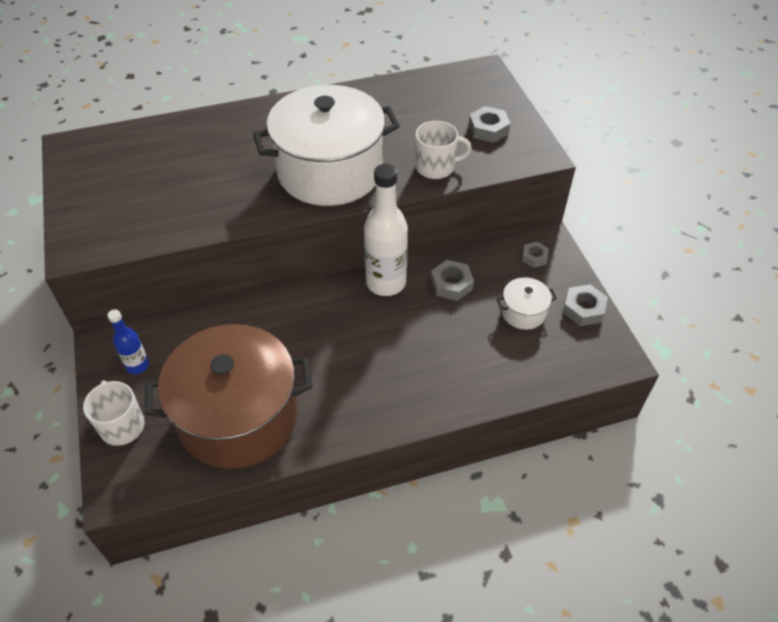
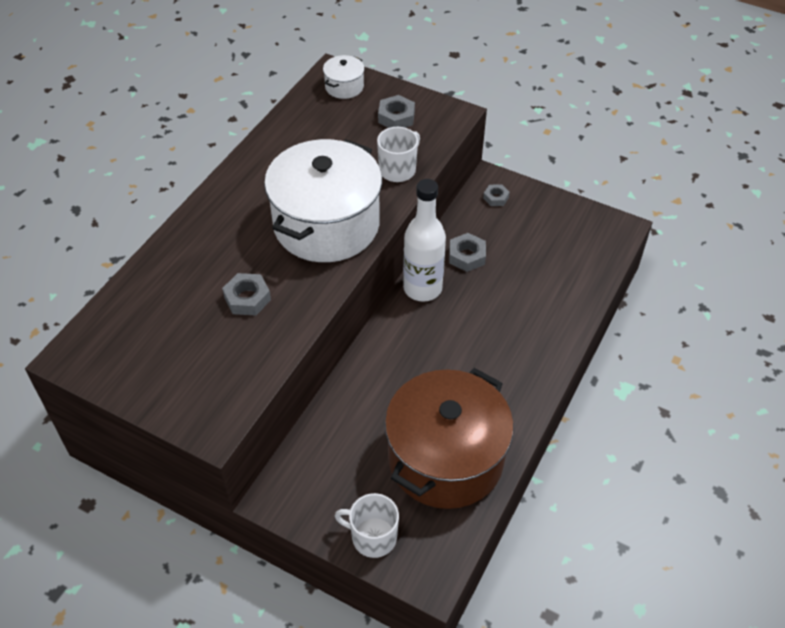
camera: 45 degrees left, 0 degrees up
blue bottle [108,310,149,374] -> none
white pot [497,277,557,330] -> white pot moved to [323,55,365,99]
grey nut [563,284,608,326] -> grey nut moved to [222,273,271,315]

